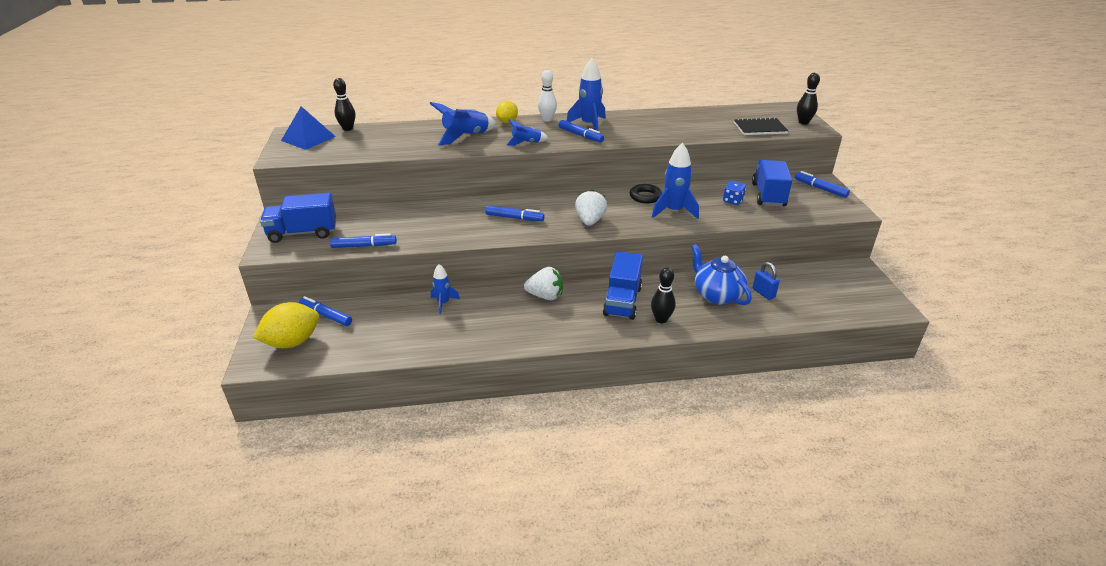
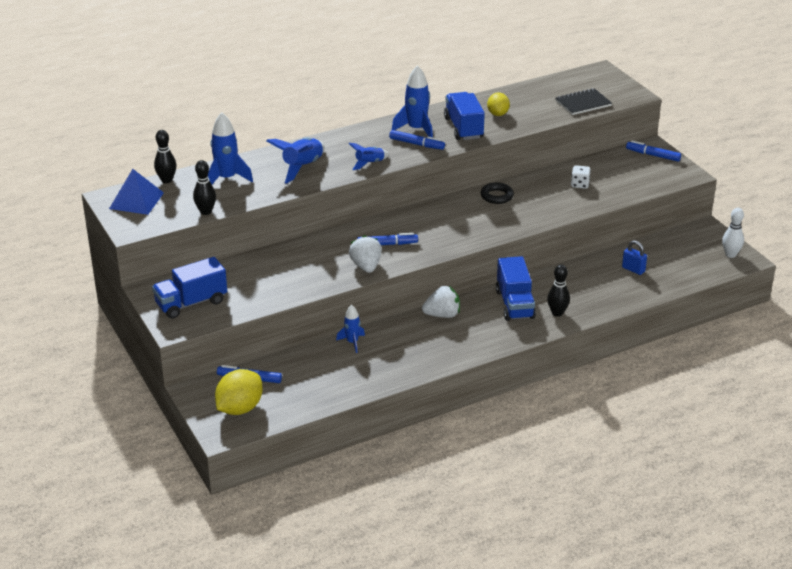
camera: 20 degrees left, 0 degrees up
blue marker [330,233,397,248] -> none
yellow lemon [496,101,518,123] -> yellow lemon moved to [487,92,510,116]
white bowling pin [538,70,557,122] -> white bowling pin moved to [722,208,744,258]
white strawberry [575,189,607,226] -> white strawberry moved to [349,235,382,273]
blue rocket [652,143,699,219] -> blue rocket moved to [208,112,253,184]
blue teapot [691,244,752,305] -> none
blue dice [723,181,746,205] -> white dice [571,165,591,189]
blue truck [752,160,792,207] -> blue truck moved to [444,92,485,140]
black bowling pin [797,73,820,125] -> black bowling pin moved to [193,160,216,215]

